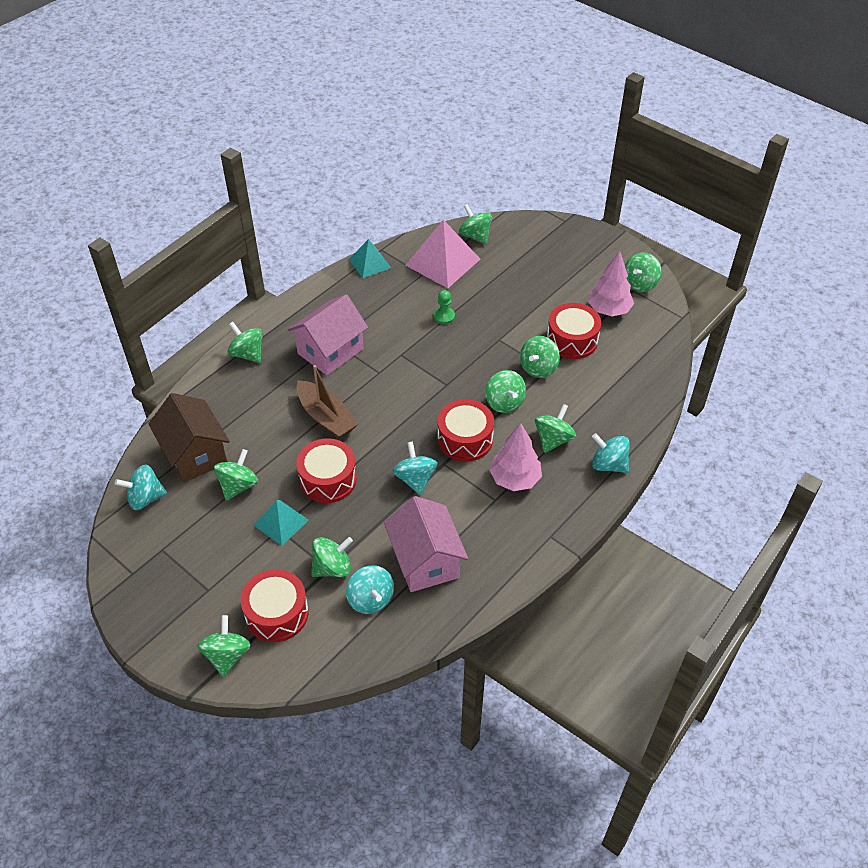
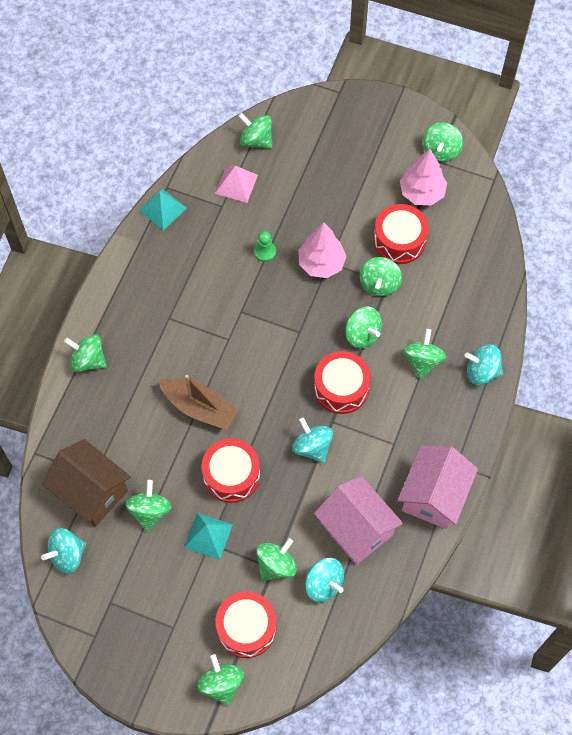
camera: 20 degrees left, 15 degrees up
pink house [288,294,368,376] -> pink house moved to [398,445,478,529]
pink pyramid [405,219,480,288] -> pink pyramid [215,166,258,203], size x0.59
pink tree [489,423,542,491] -> pink tree moved to [298,222,347,278]

